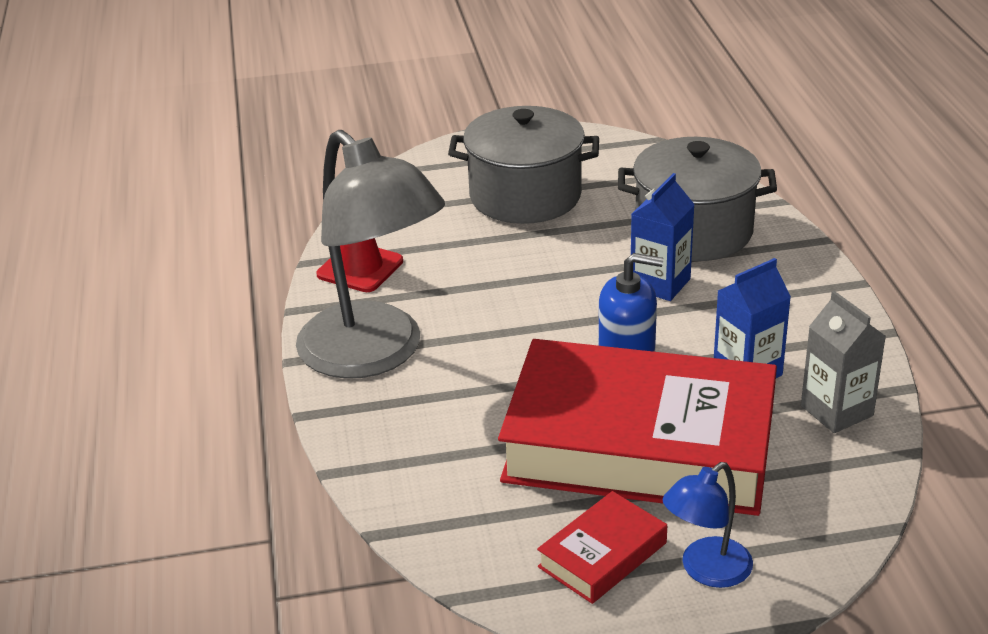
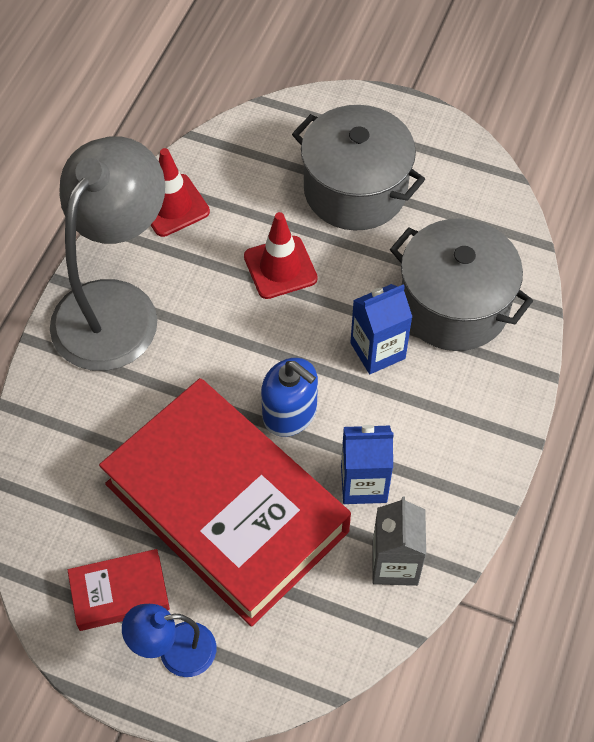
camera: 30 degrees right, 25 degrees up
grey lamp [296,130,445,379] -> grey lamp turned 150 degrees counterclockwise [50,136,165,371]
none -> red traffic cone [244,212,318,299]

